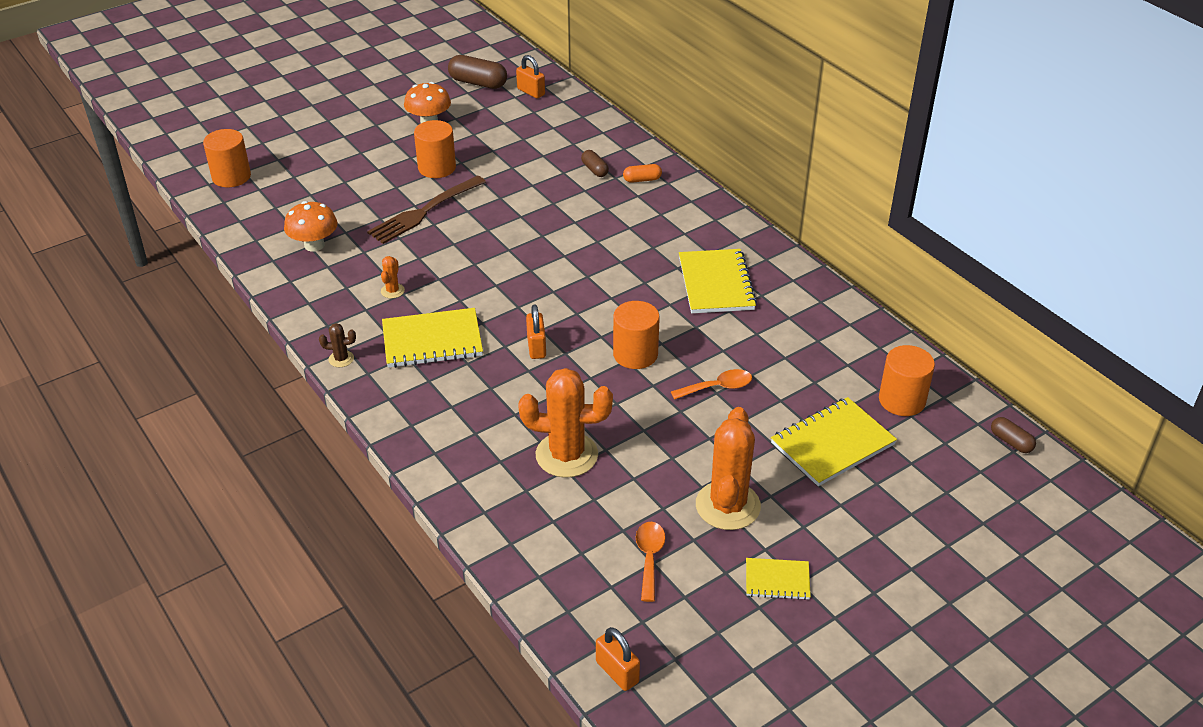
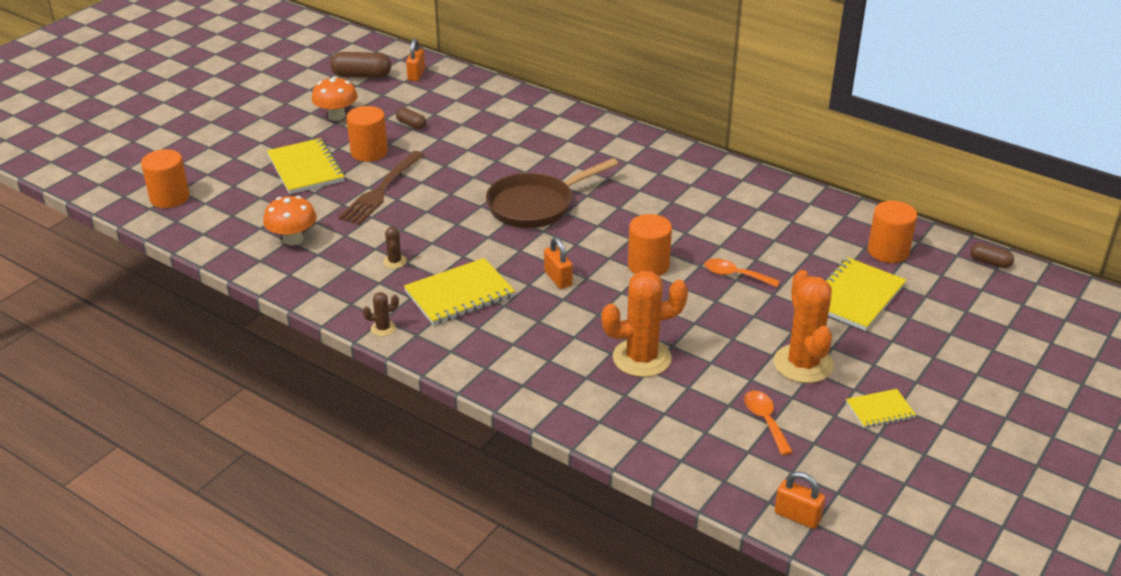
camera: 20 degrees left, 5 degrees down
orange cactus [381,256,405,298] -> brown cactus [383,227,407,269]
orange padlock [516,55,545,98] -> orange padlock turned 75 degrees clockwise [406,38,425,81]
brown capsule [581,150,609,177] -> brown capsule moved to [396,107,426,129]
orange capsule [623,164,662,183] -> none
orange spoon [671,369,752,400] -> orange spoon turned 120 degrees counterclockwise [704,258,780,287]
yellow notebook [679,249,757,313] -> yellow notebook moved to [267,138,345,194]
none -> brown pan [486,158,618,228]

